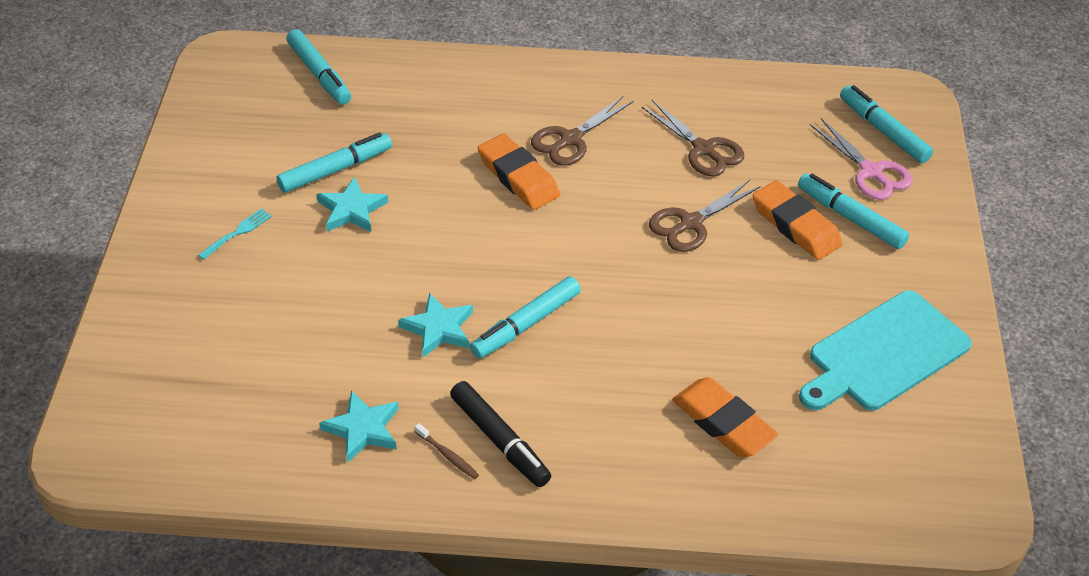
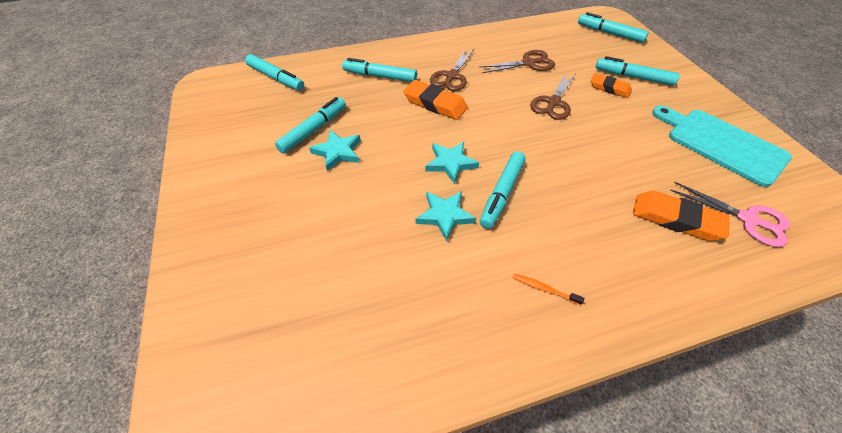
camera: 20 degrees left, 5 degrees up
turquoise fork [198,208,272,260] -> none
turquoise star [319,390,399,463] -> turquoise star moved to [425,142,479,184]
brown toothbrush [415,423,479,479] -> none
black marker [450,381,551,487] -> orange toothbrush [512,273,584,305]
brown scissors [642,100,744,176] -> brown scissors turned 45 degrees counterclockwise [480,50,555,73]
orange eraser [753,180,843,260] -> orange eraser [591,73,632,98], size x0.67
turquoise cutting board [799,290,972,411] -> turquoise cutting board turned 105 degrees clockwise [652,105,792,187]
pink scissors [810,118,913,200] -> pink scissors moved to [670,182,790,247]
none -> turquoise marker [342,58,417,82]

